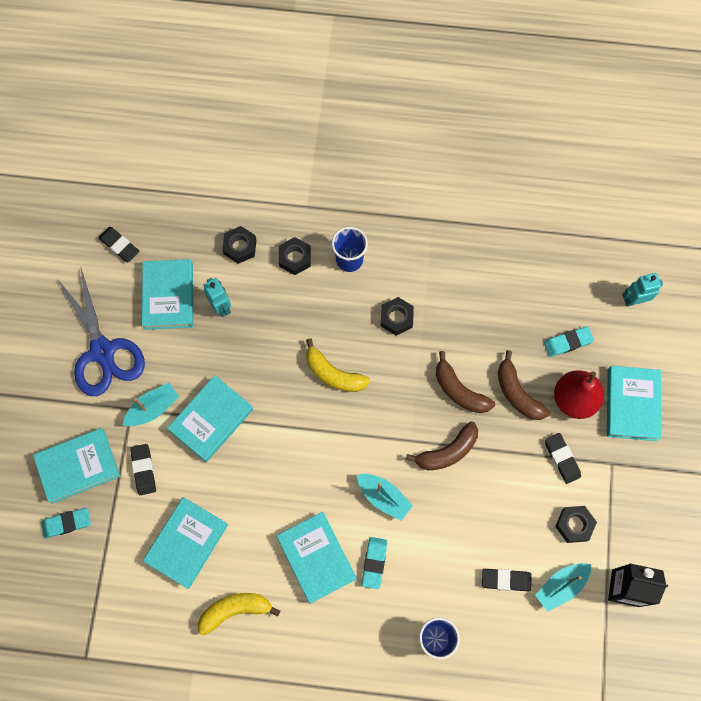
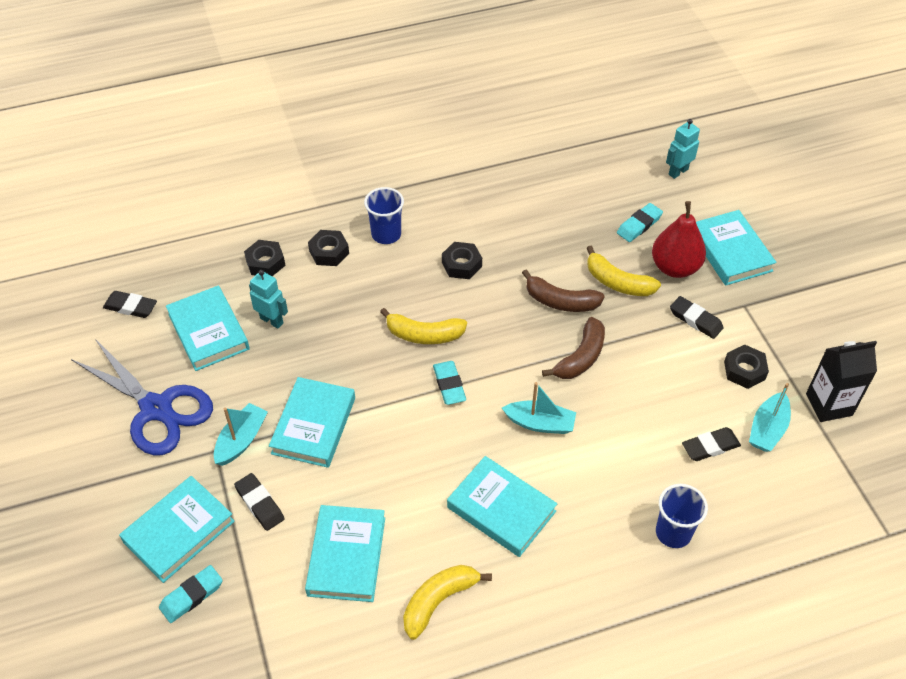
camera: 25 degrees left, 20 degrees down
turquoise eraser [362,537,387,589] -> turquoise eraser moved to [433,361,466,405]
brown banana [498,350,550,420] -> yellow banana [586,246,661,296]

